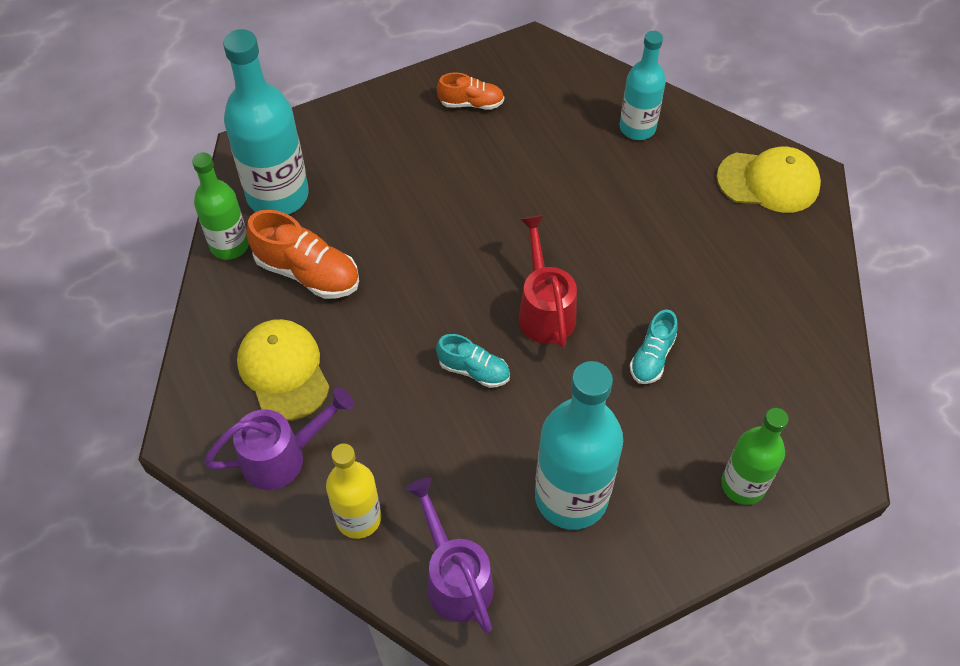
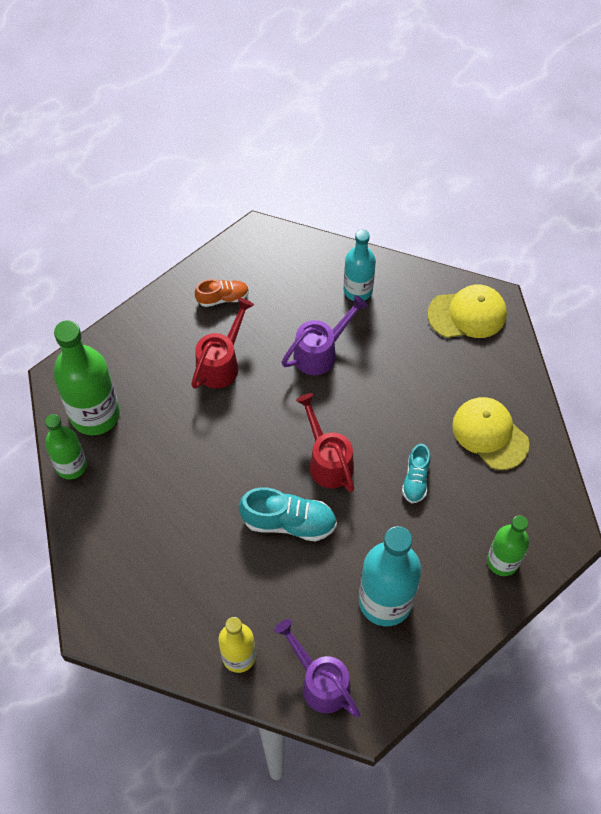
camera: 15 degrees left, 5 degrees up
purple watering can [204,387,354,490] -> purple watering can moved to [281,295,368,375]
turquoise bottle [223,29,309,215] -> green bottle [53,320,120,435]
yellow cap [237,319,330,421] -> yellow cap moved to [452,397,529,470]
orange shoe [246,210,359,299] -> none
turquoise shoe [436,334,510,388] -> turquoise shoe [239,488,337,542], size x1.64
none -> red watering can [191,298,254,389]

